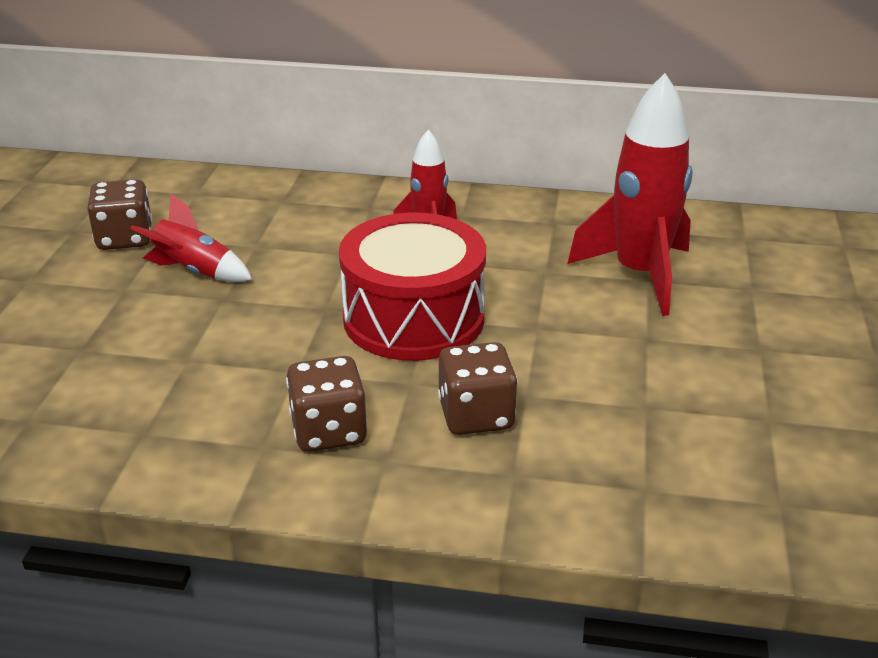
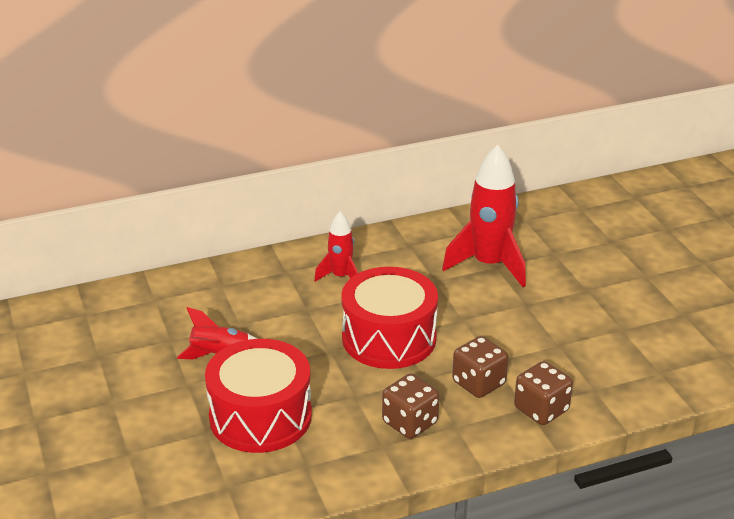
camera: 30 degrees left, 0 degrees up
brown dice [87,179,152,250] -> brown dice moved to [514,361,573,425]
none -> red drum [205,339,312,453]

